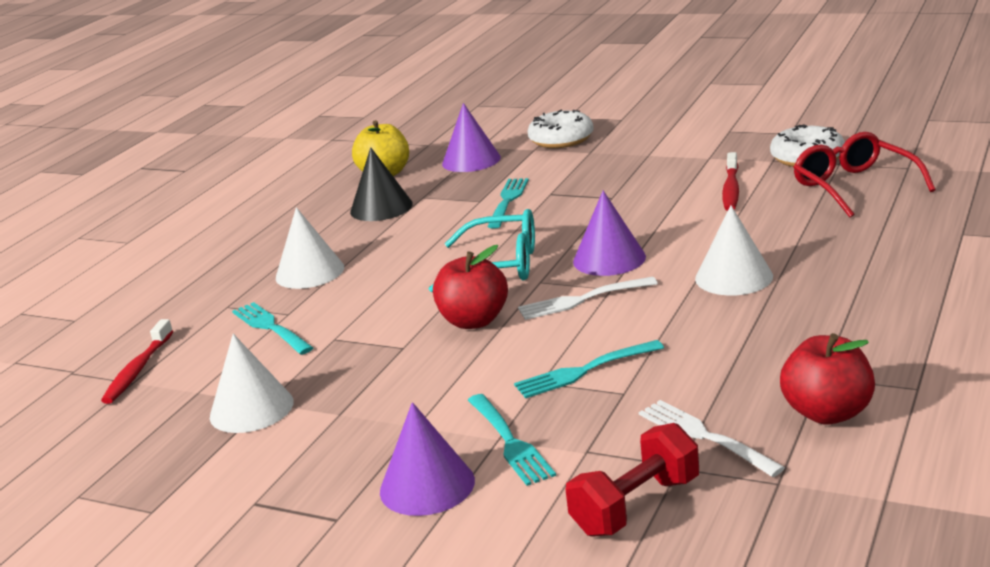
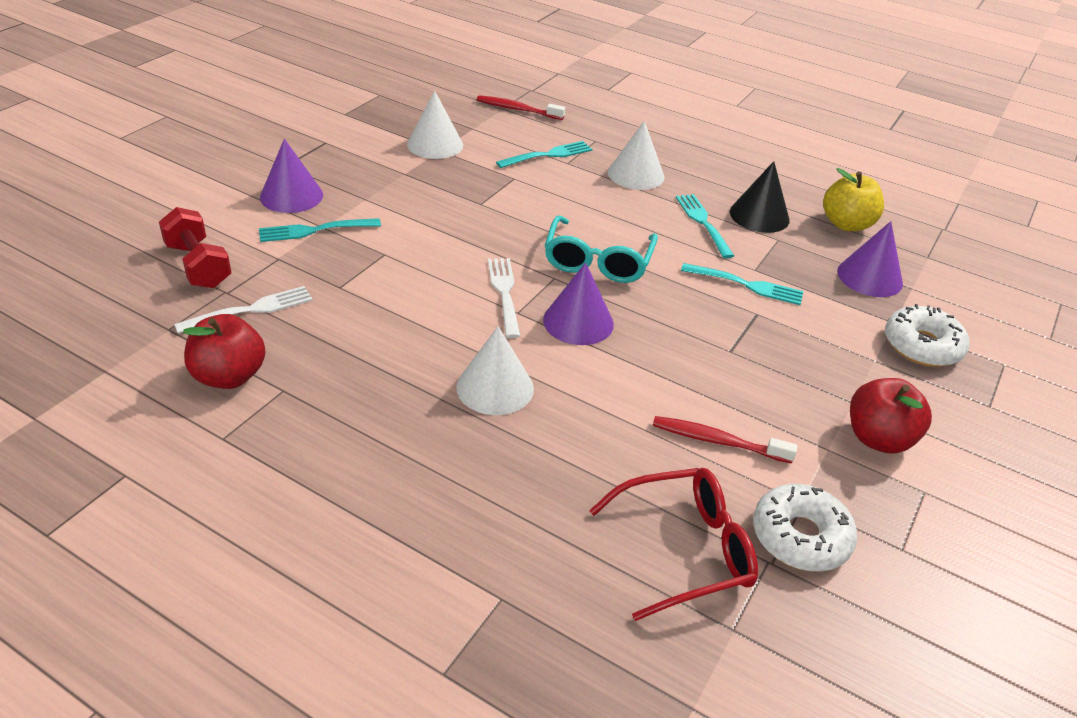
camera: 90 degrees right, 15 degrees up
red apple [433,245,508,329] -> red apple moved to [850,378,932,454]
turquoise fork [514,340,664,398] -> turquoise fork moved to [676,194,734,258]

